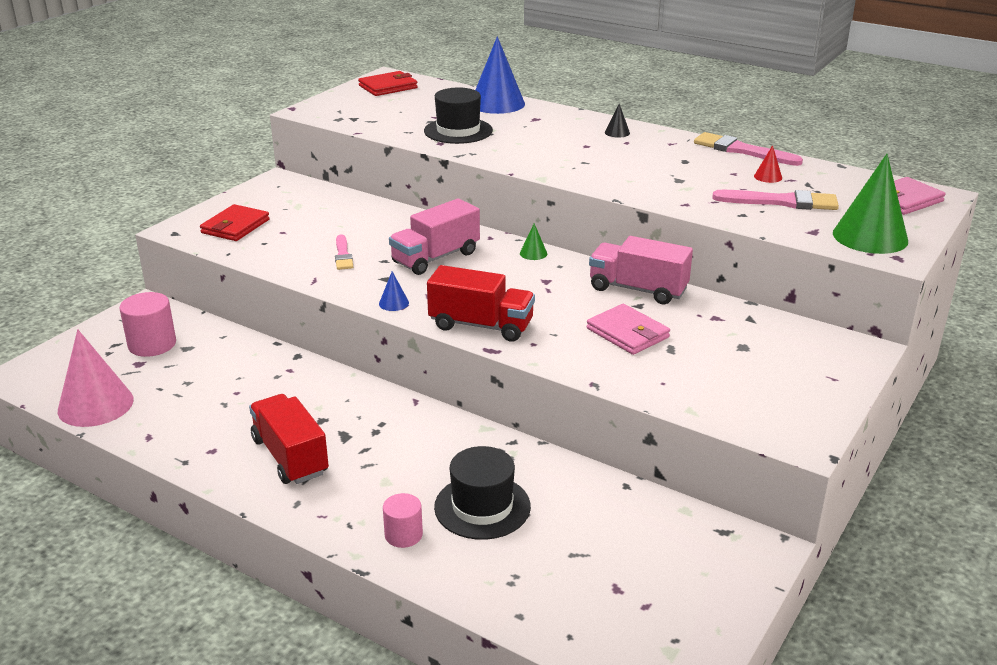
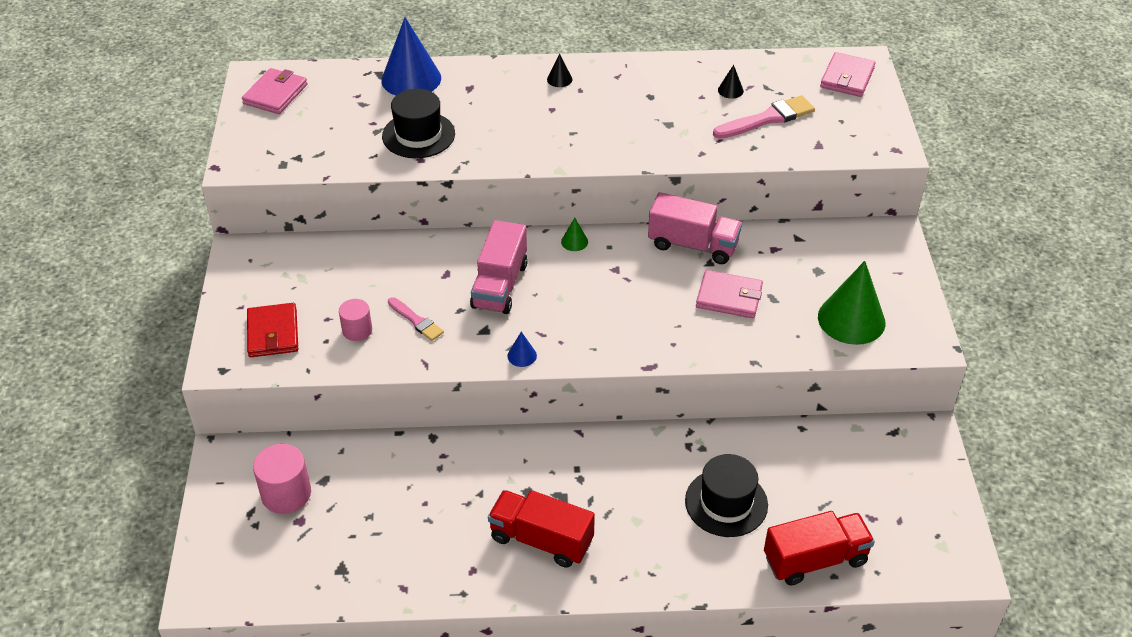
camera: 35 degrees left, 15 degrees up
pink cone [58,329,134,427] -> none
red wallet [358,71,418,96] -> pink wallet [242,68,308,114]
pink cylinder [383,493,423,548] -> pink cylinder moved to [339,299,372,341]
red truck [427,265,535,342] -> red truck moved to [764,511,875,586]
pink truck [589,236,693,304] -> pink truck turned 150 degrees counterclockwise [648,192,742,264]
pink brush [694,132,803,166] -> none
red cone [754,145,782,183] -> black cone [718,65,744,99]
green cone [833,154,908,254] -> green cone moved to [818,261,886,345]

